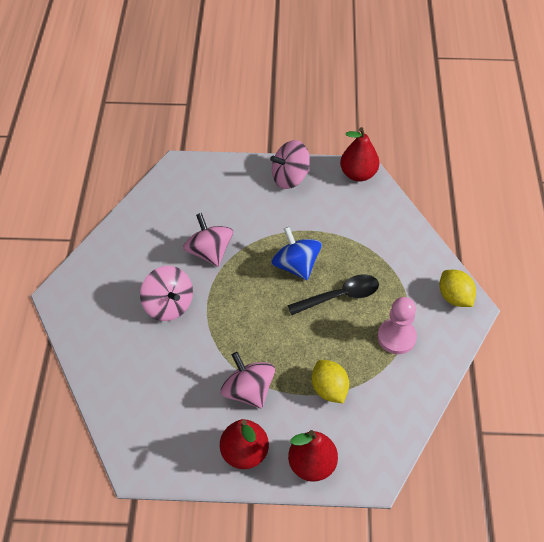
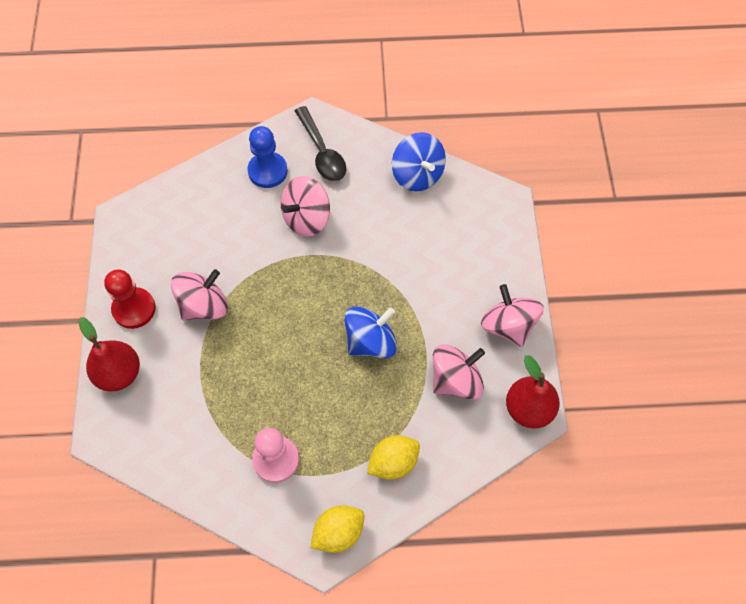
camera: 85 degrees right, 10 degrees up
pink spinning top [183,213,233,267] -> pink spinning top moved to [433,344,485,400]
red pear [220,419,269,469] -> red pawn [104,269,156,329]
black spoon [287,274,379,315] -> black spoon moved to [295,106,346,181]
yellow lemon [312,360,349,403] -> yellow lemon moved to [367,435,420,480]
none -> blue pawn [247,126,288,188]
none -> blue spinning top [392,132,446,191]

